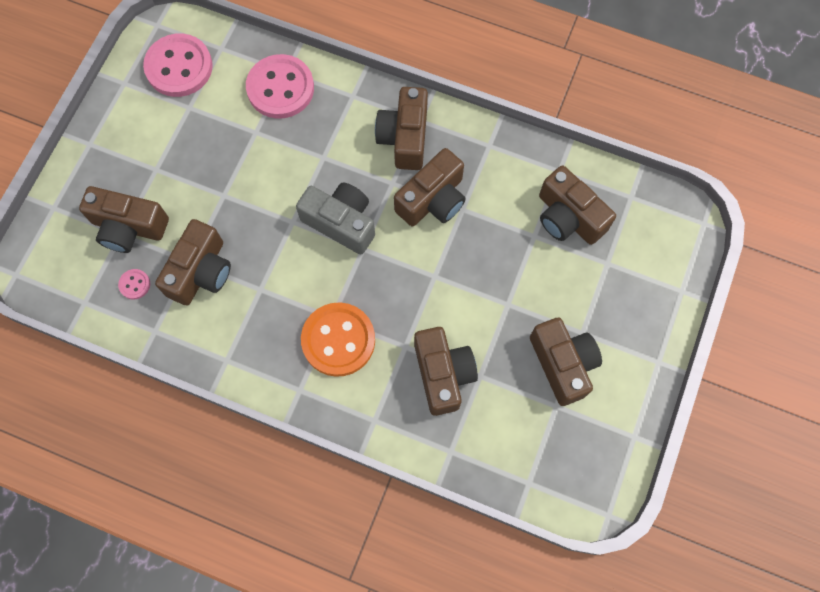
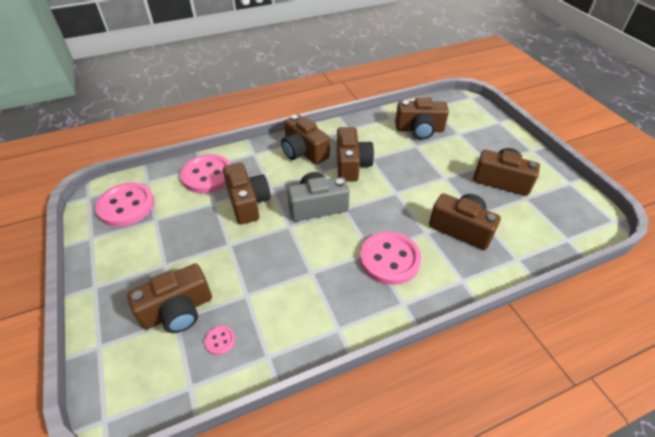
camera: 45 degrees left, 25 degrees down
brown camera [155,219,231,305] -> brown camera moved to [223,163,271,225]
orange button [301,302,375,377] -> pink button [360,231,421,285]

